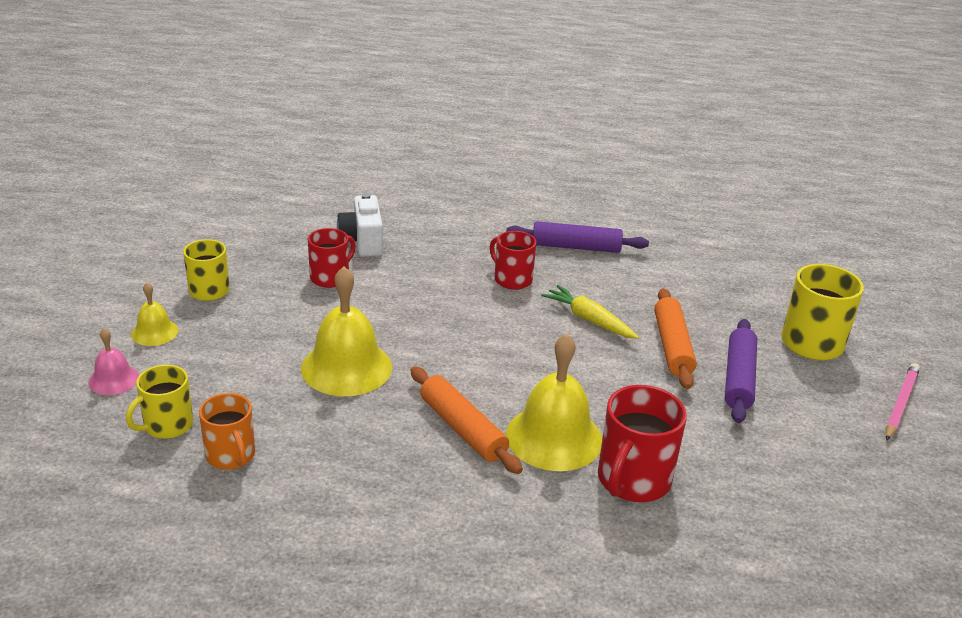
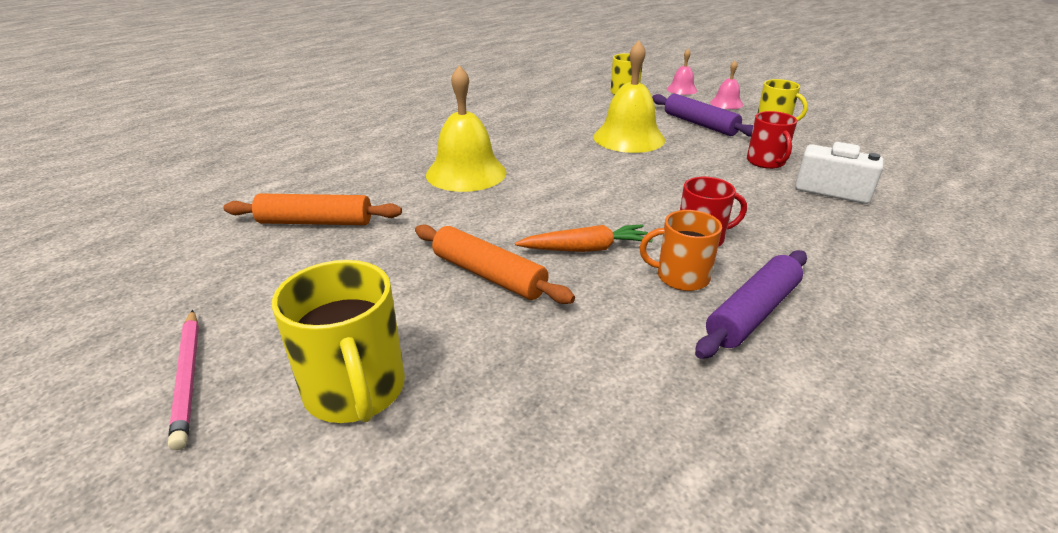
camera: 130 degrees right, 0 degrees up
yellow bell [131,282,178,346] -> pink bell [710,61,743,109]
orange mug [199,393,255,470] -> orange mug moved to [640,210,722,291]
orange rolling pin [411,367,523,474] -> orange rolling pin moved to [223,193,402,225]
yellow carrot [542,285,639,339] -> orange carrot [515,224,653,252]
red mug [598,385,687,502] -> none
purple rolling pin [725,319,757,423] -> purple rolling pin moved to [652,94,754,137]

